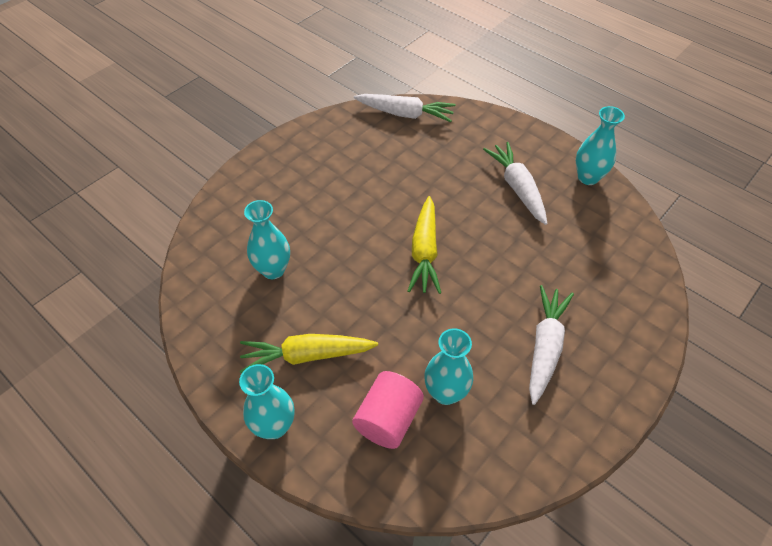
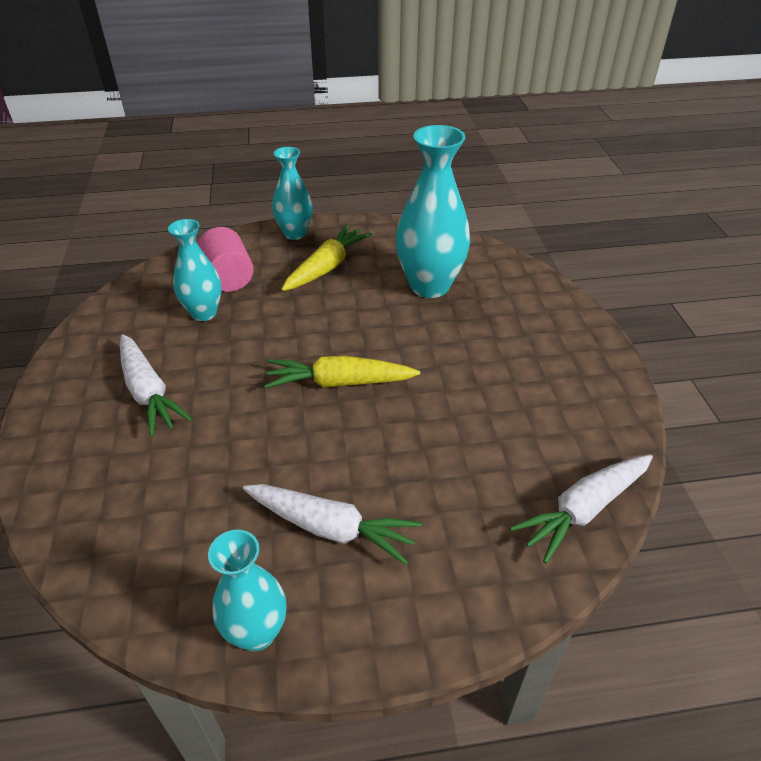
camera: 130 degrees right, 10 degrees down
turquoise vase [244,200,290,279] -> turquoise vase [396,125,470,298], size x1.64
yellow carrot [408,196,441,294] -> yellow carrot turned 45 degrees counterclockwise [264,356,420,388]

